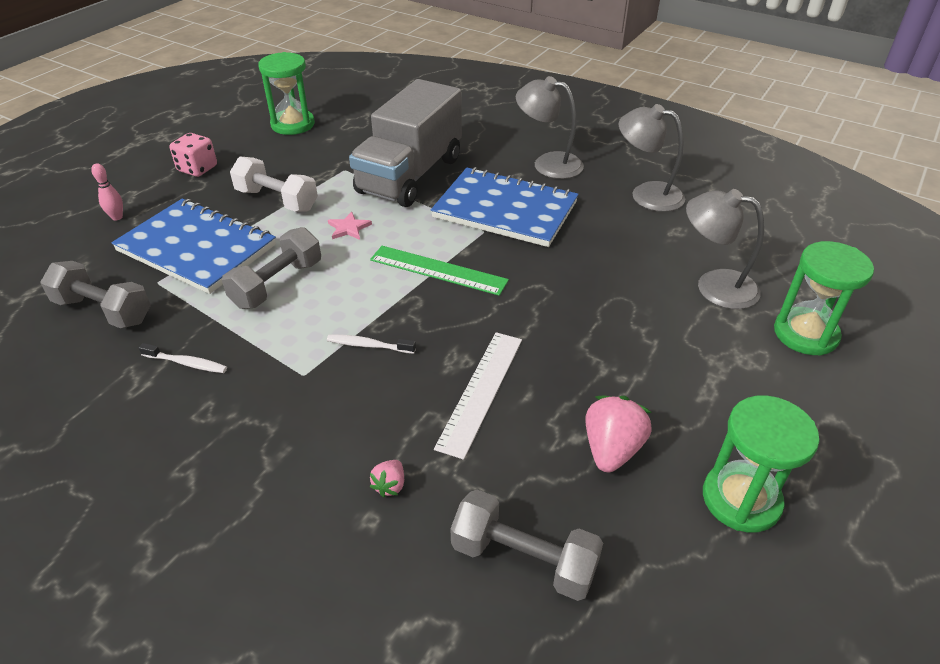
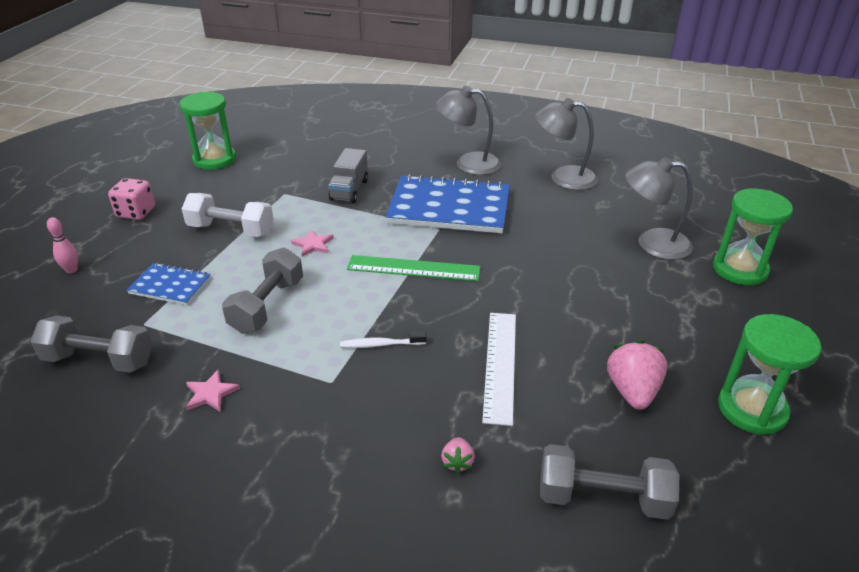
camera: 15 degrees left, 5 degrees down
blue notebook [111,198,276,294] -> blue notebook [127,263,211,305], size x0.50
white toothbrush [139,343,227,373] -> pink star [186,370,240,412]
grey truck [349,79,462,207] -> grey truck [328,148,368,203], size x0.47

